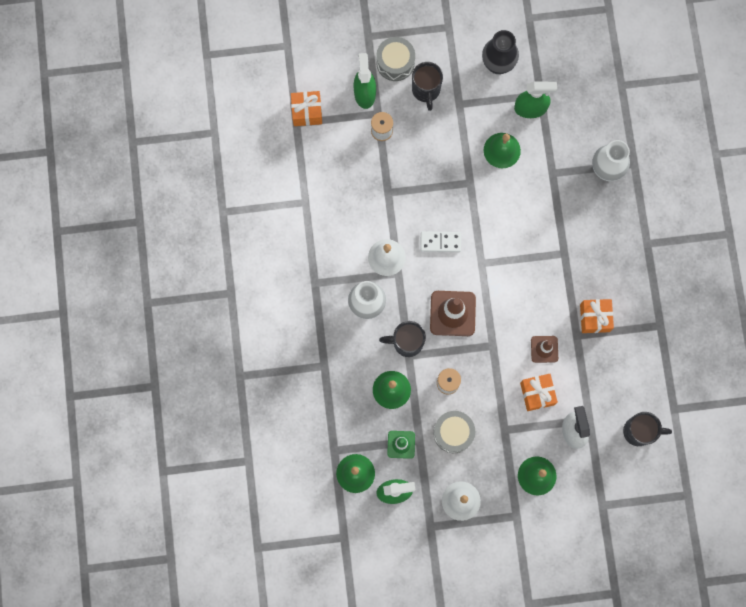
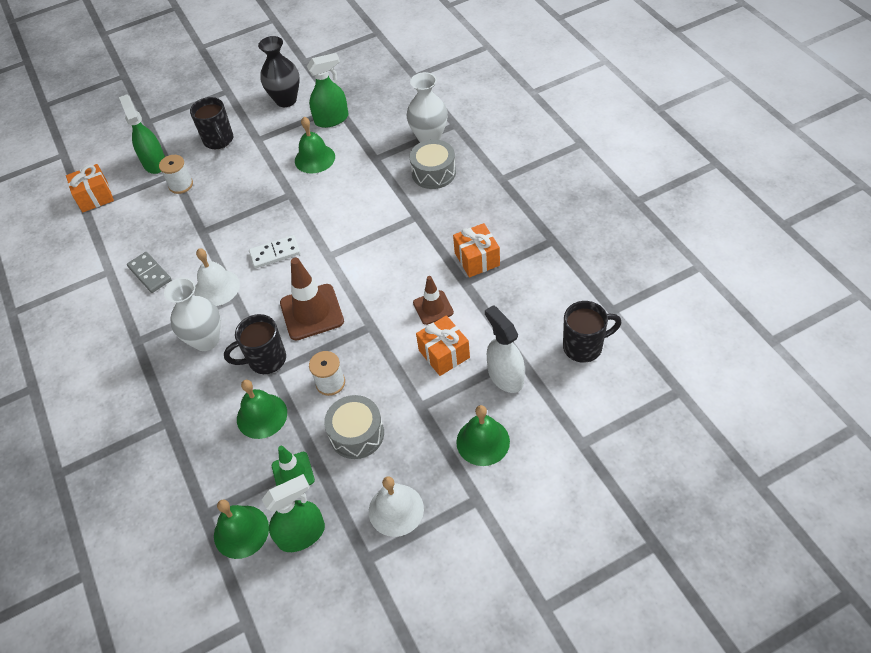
camera: 15 degrees left, 25 degrees down
grey drum [376,37,415,81] -> grey drum moved to [410,139,456,189]
none -> grey domino [127,252,172,293]

